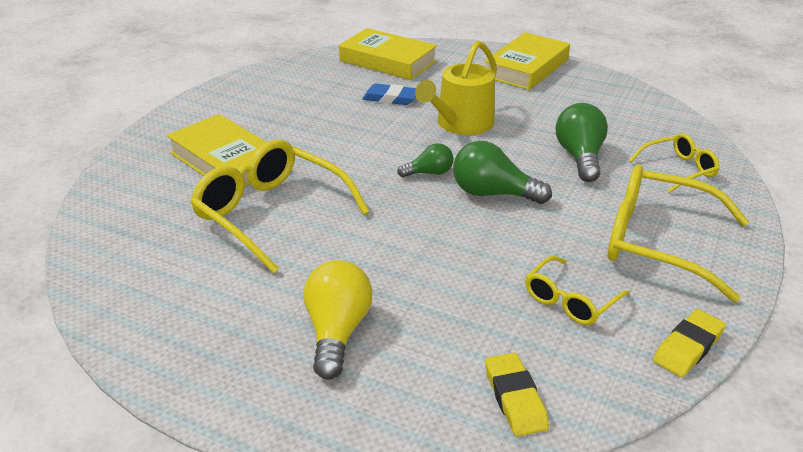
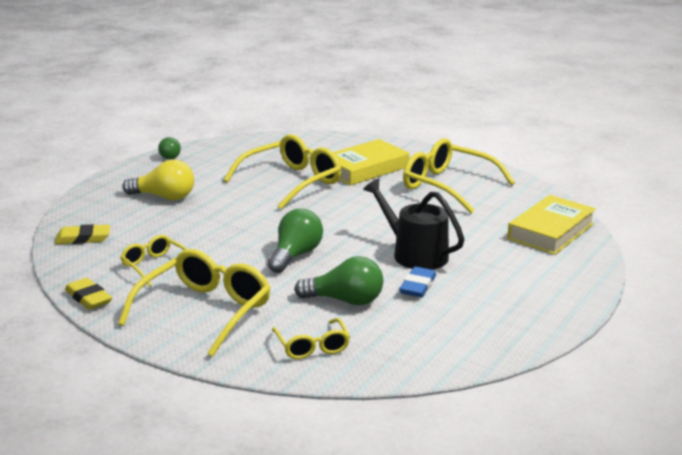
camera: 95 degrees right, 10 degrees down
blue eraser [362,83,416,105] -> blue eraser moved to [399,267,436,298]
green light bulb [397,143,453,178] -> green light bulb moved to [158,137,181,159]
yellow watering can [415,41,497,135] -> black watering can [363,178,464,270]
yellow book [484,32,570,90] -> none
none -> yellow glasses [403,138,515,213]

